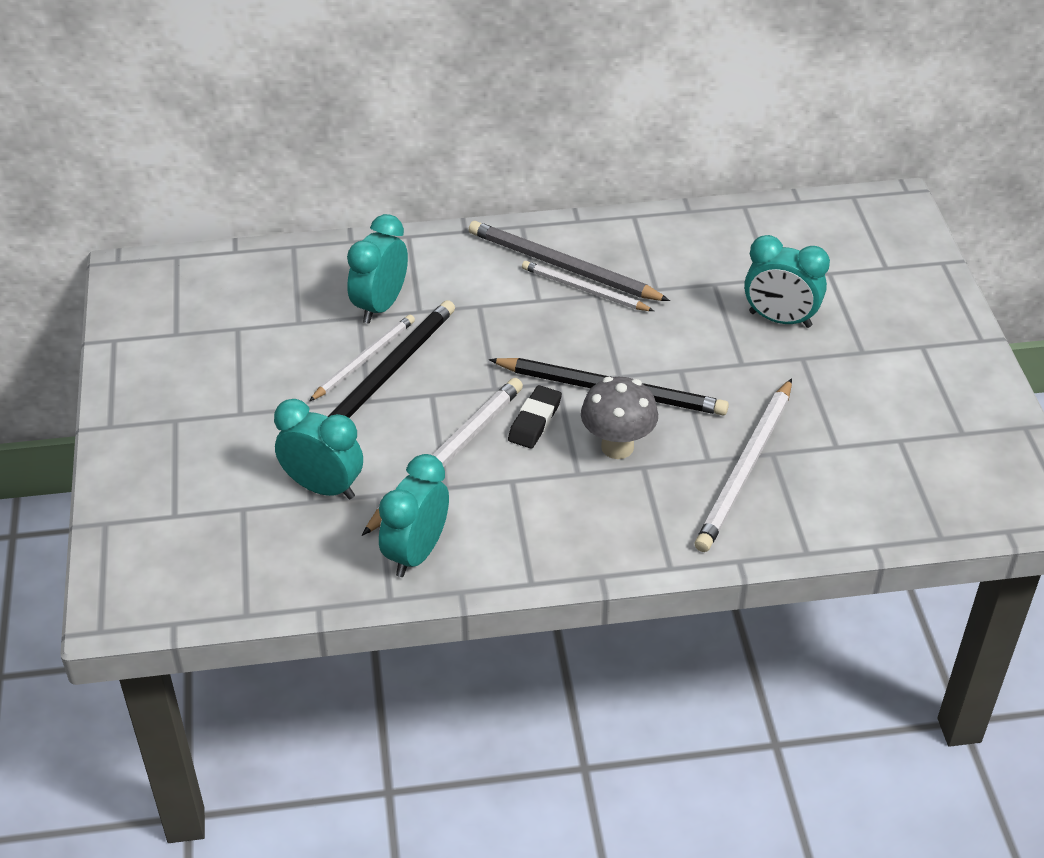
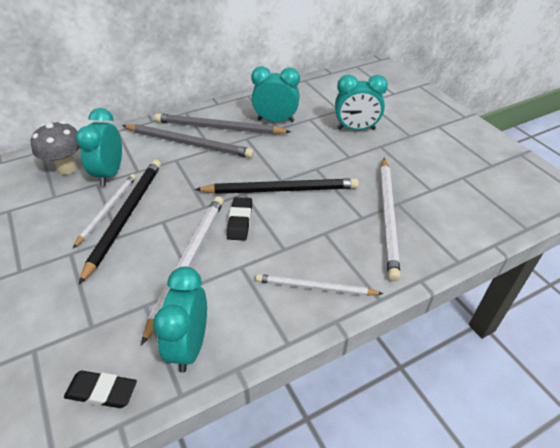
camera: 20 degrees left, 0 degrees up
turquoise clock [274,399,363,500] -> turquoise clock moved to [251,66,300,122]
white pencil [522,261,654,311] -> white pencil moved to [256,274,383,296]
grey mushroom [581,377,658,459] -> grey mushroom moved to [31,121,80,175]
none -> black eraser [64,371,137,408]
none -> grey pencil [122,124,254,158]

